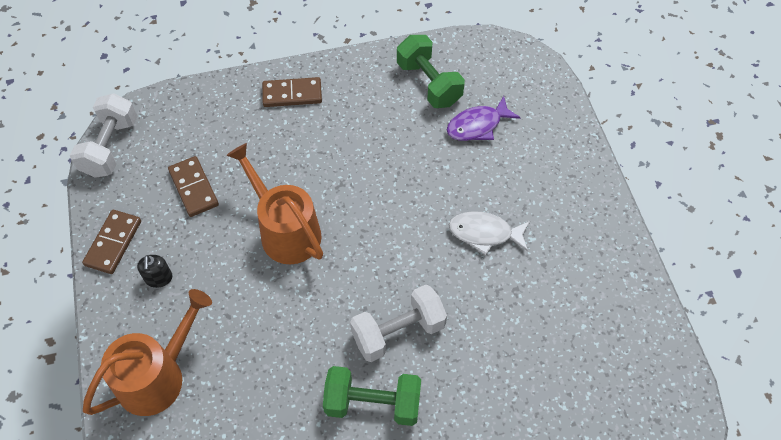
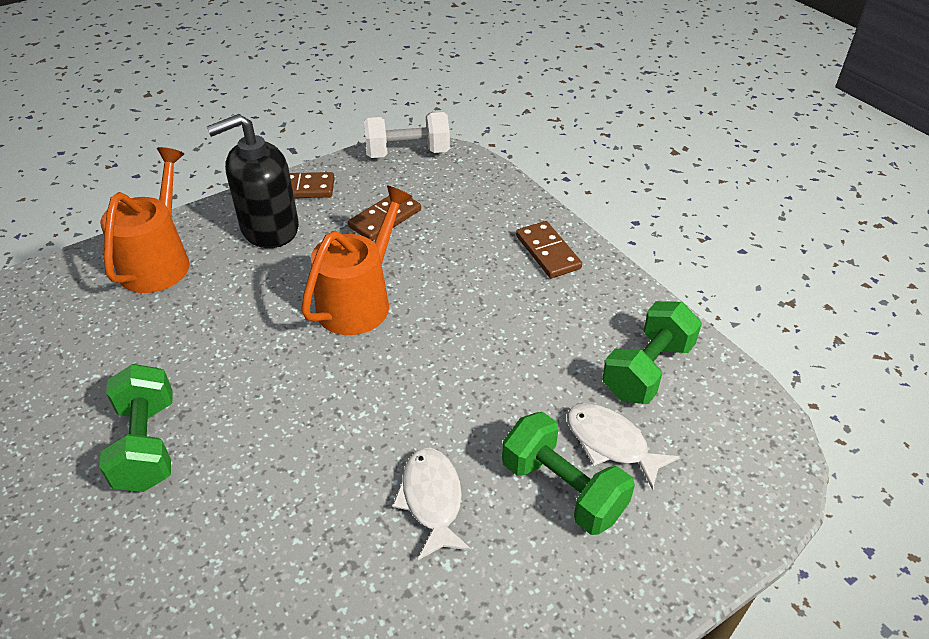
camera: 70 degrees right, 15 degrees down
orange watering can [83,289,212,416] -> orange watering can turned 105 degrees counterclockwise [100,147,190,293]
black soap dispenser [137,255,172,288] -> black soap dispenser [207,114,299,248], size x2.38
white dumbbell [350,285,447,362] -> none
purple fish [447,96,521,141] -> white fish [567,403,680,490]
none -> green dumbbell [502,412,635,535]

